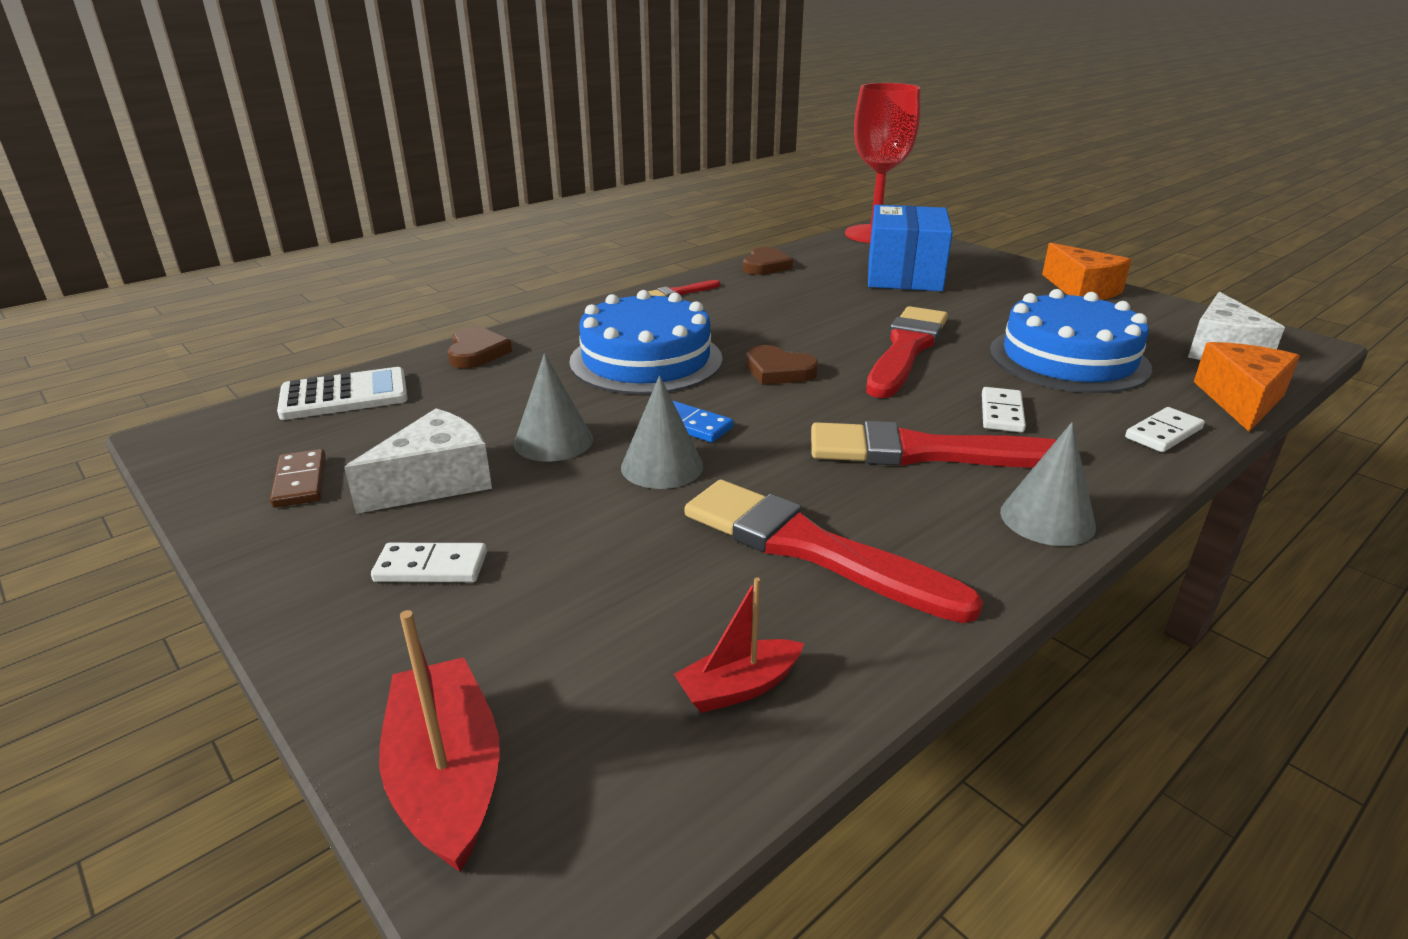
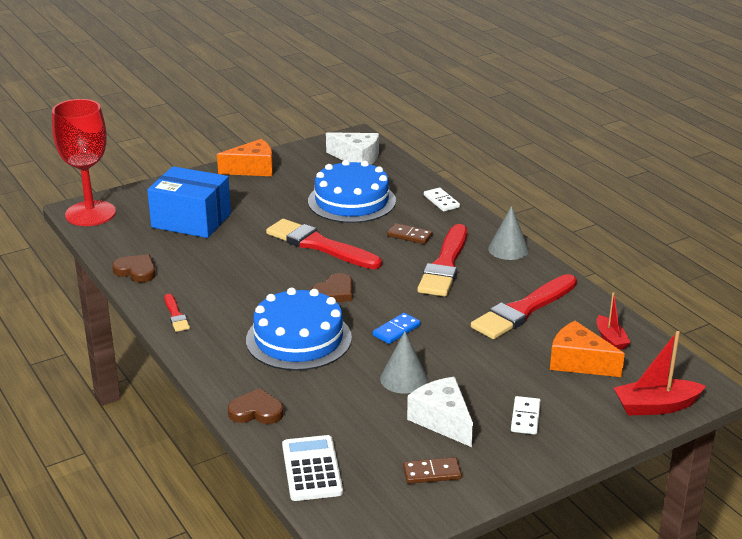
camera: 80 degrees left, 0 degrees up
grey cone [621,376,703,489] -> none
white domino [982,387,1026,433] -> brown domino [387,223,433,244]
orange cheese [1194,342,1300,432] -> orange cheese moved to [550,321,625,377]

